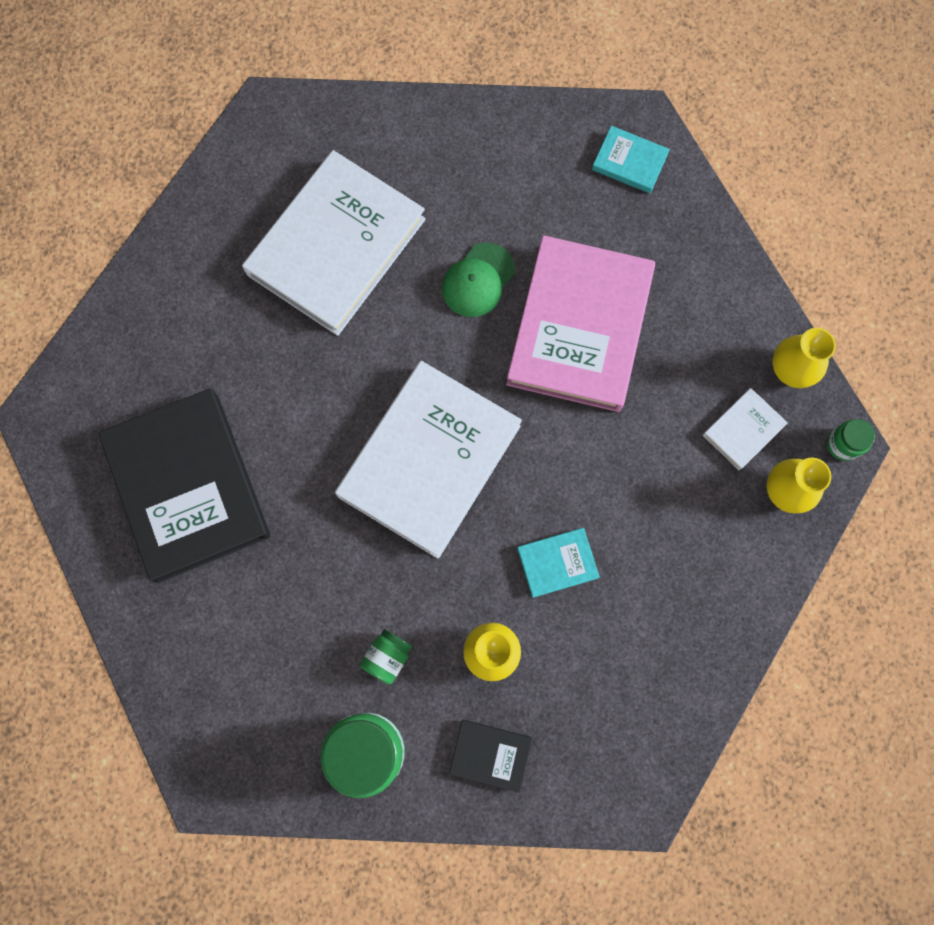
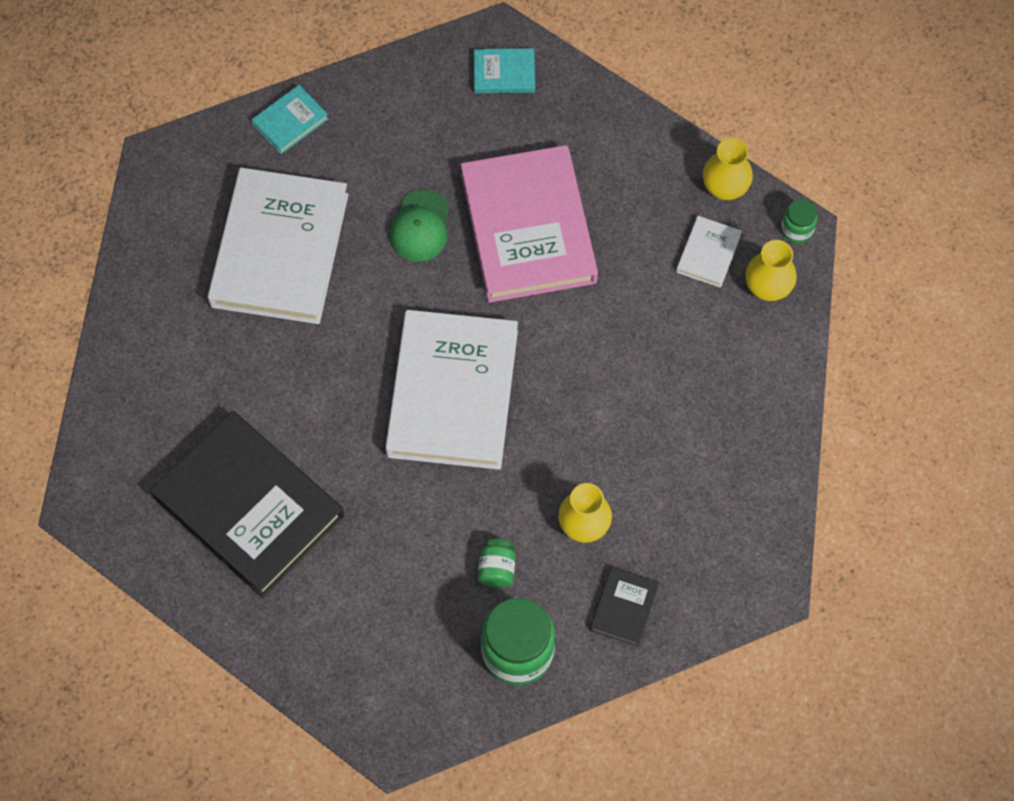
camera: 25 degrees left, 10 degrees down
black book [449,720,532,793] -> black book turned 60 degrees counterclockwise [590,566,659,646]
turquoise book [517,528,600,598] -> turquoise book moved to [252,85,328,154]

